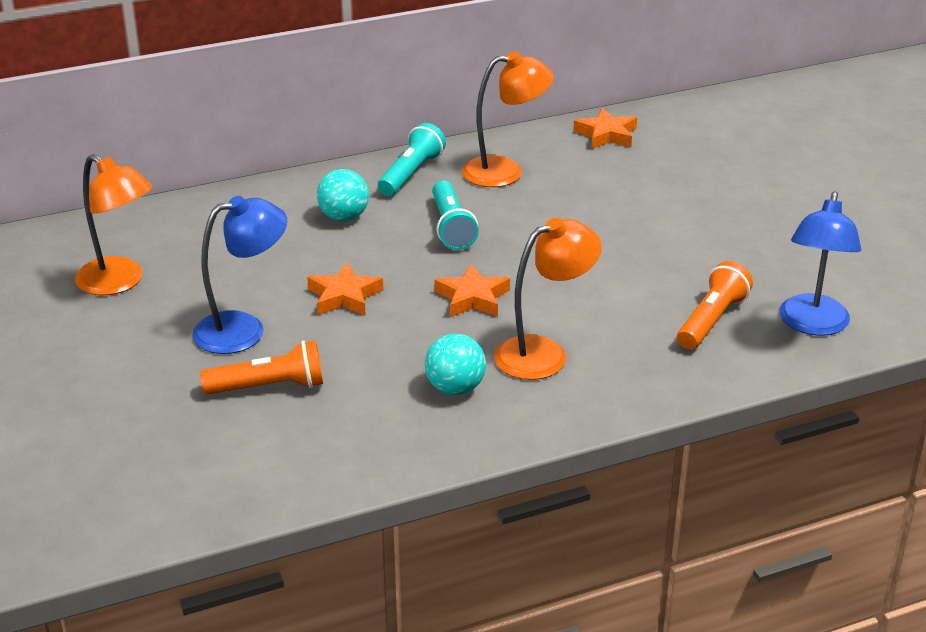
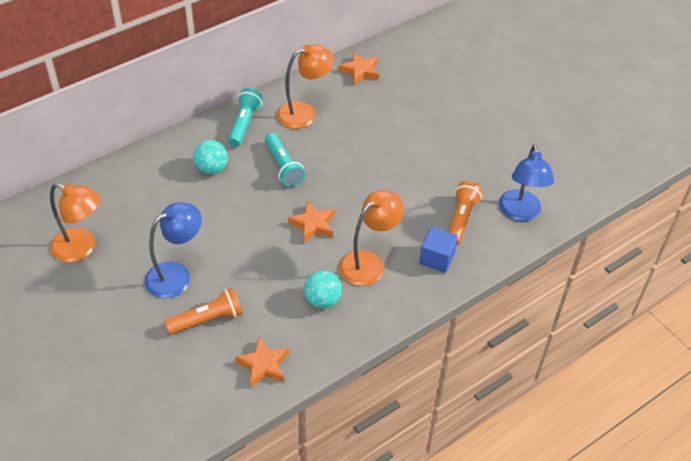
camera: 15 degrees left, 15 degrees up
orange star [307,262,383,316] -> orange star moved to [235,337,289,388]
none -> blue cube [419,227,458,272]

